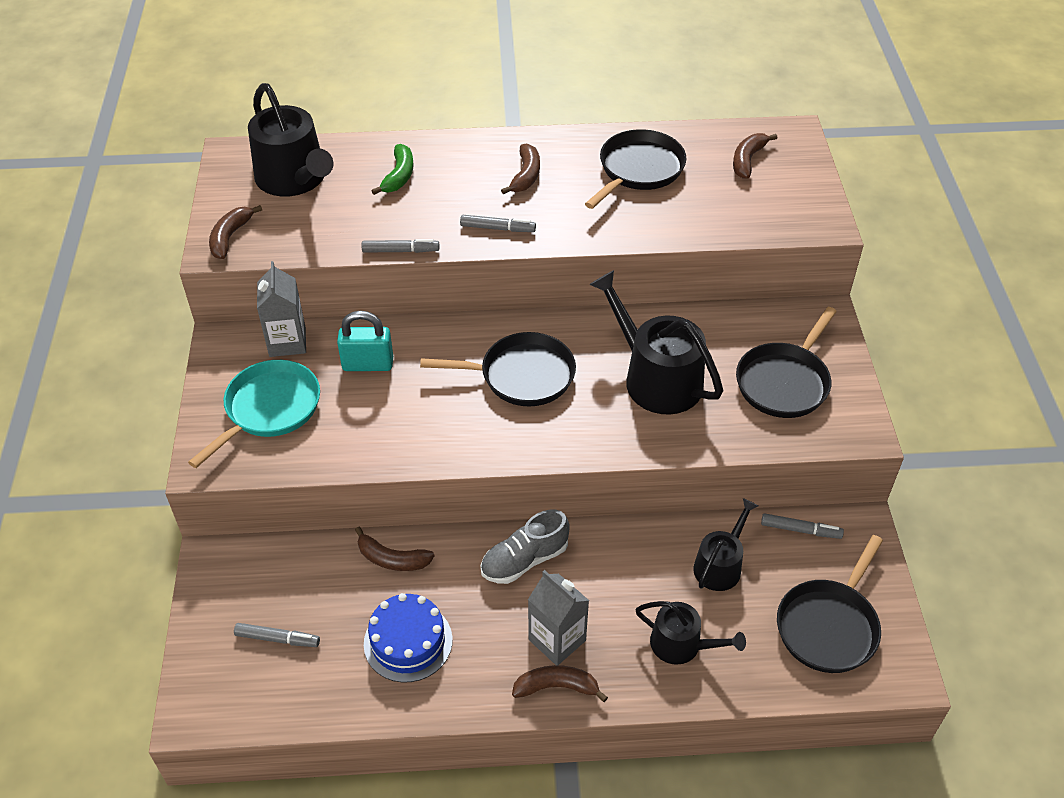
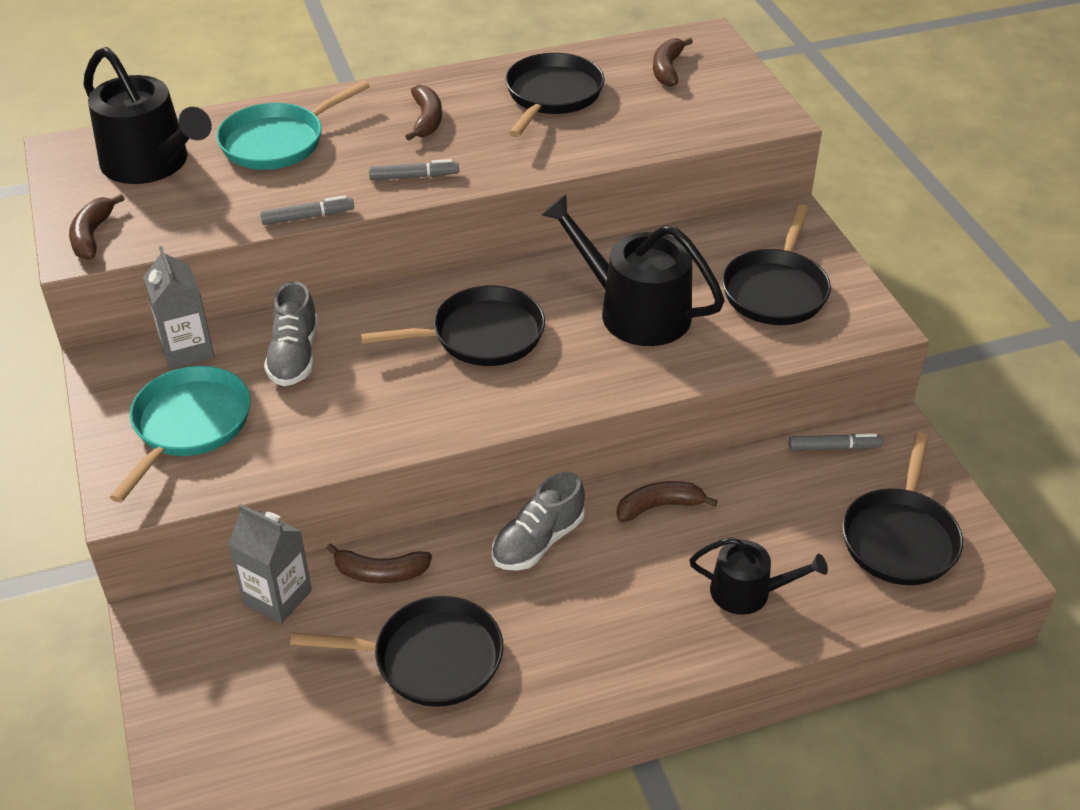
camera: 15 degrees left, 5 degrees down
grey marker [234,623,320,647] -> none
turquoise padlock [337,311,393,371] -> grey shoe [264,281,318,386]
blue cake [364,593,453,682] -> black pan [290,596,503,707]
green banana [371,144,413,195] -> turquoise pan [216,80,370,170]
brown banana [512,665,608,702] -> brown banana moved to [617,481,718,522]
grey carton [528,570,589,665] -> grey carton moved to [228,504,312,624]
black watering can [693,498,758,591] -> none

